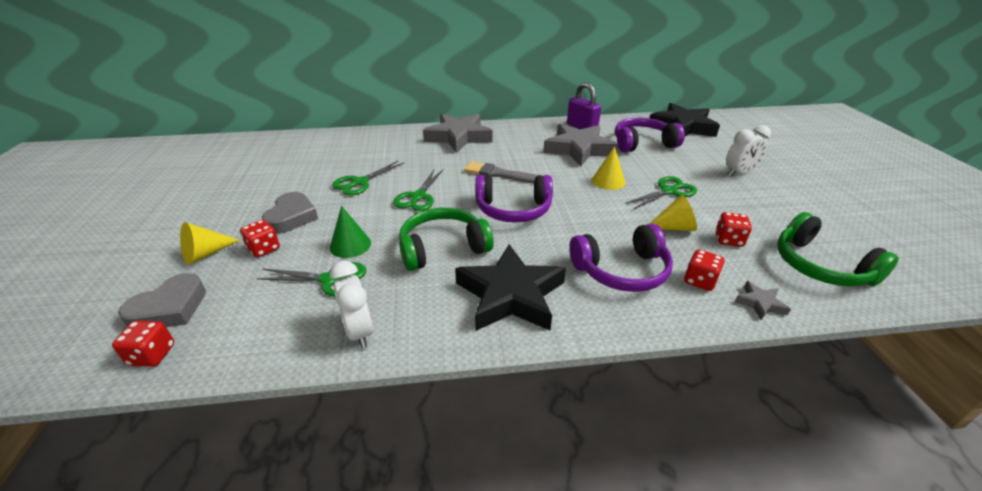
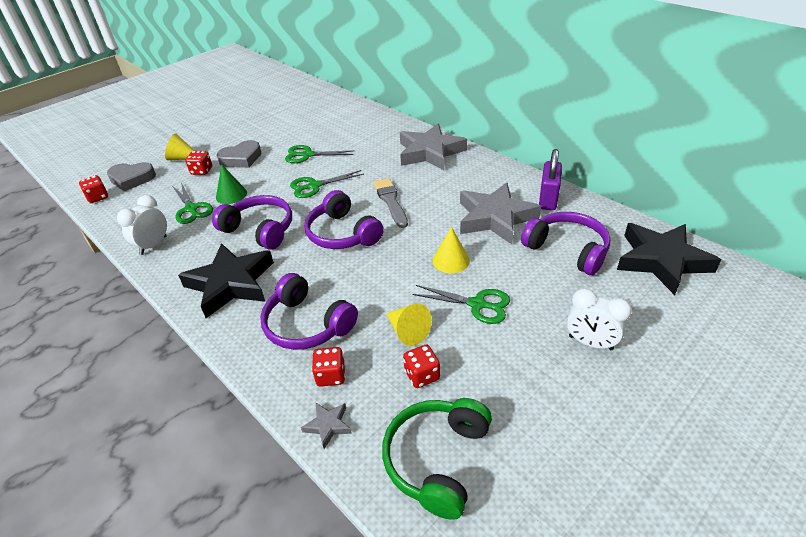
camera: 55 degrees right, 5 degrees up
green headphones [399,208,494,271] -> purple headphones [212,195,292,250]

